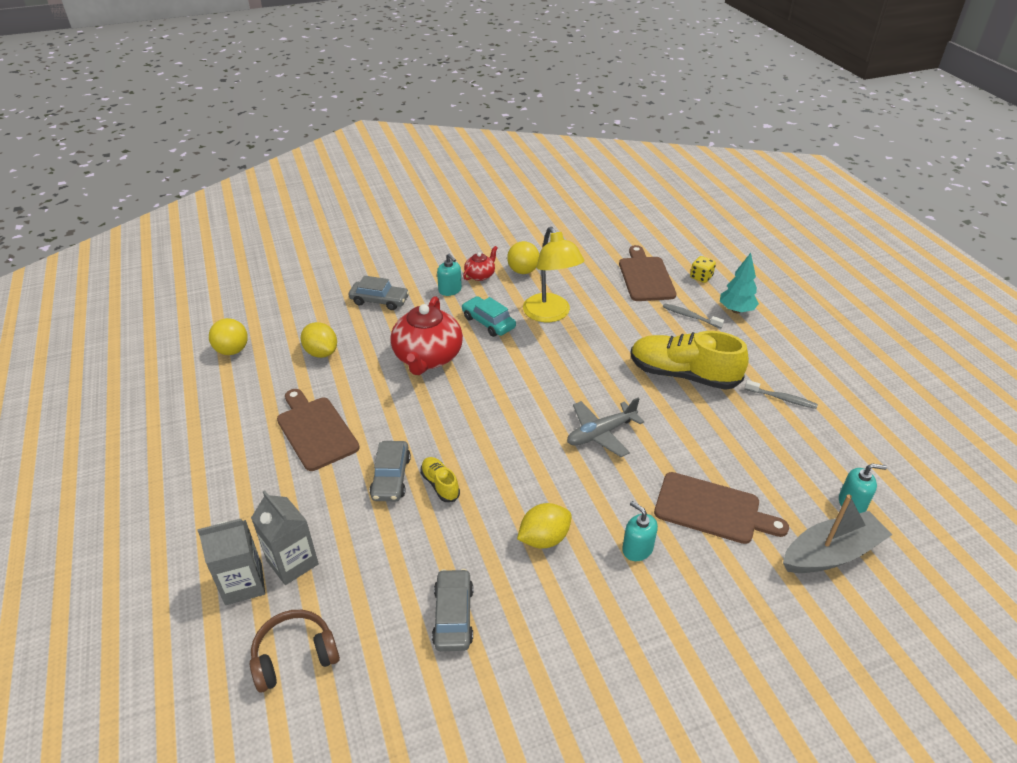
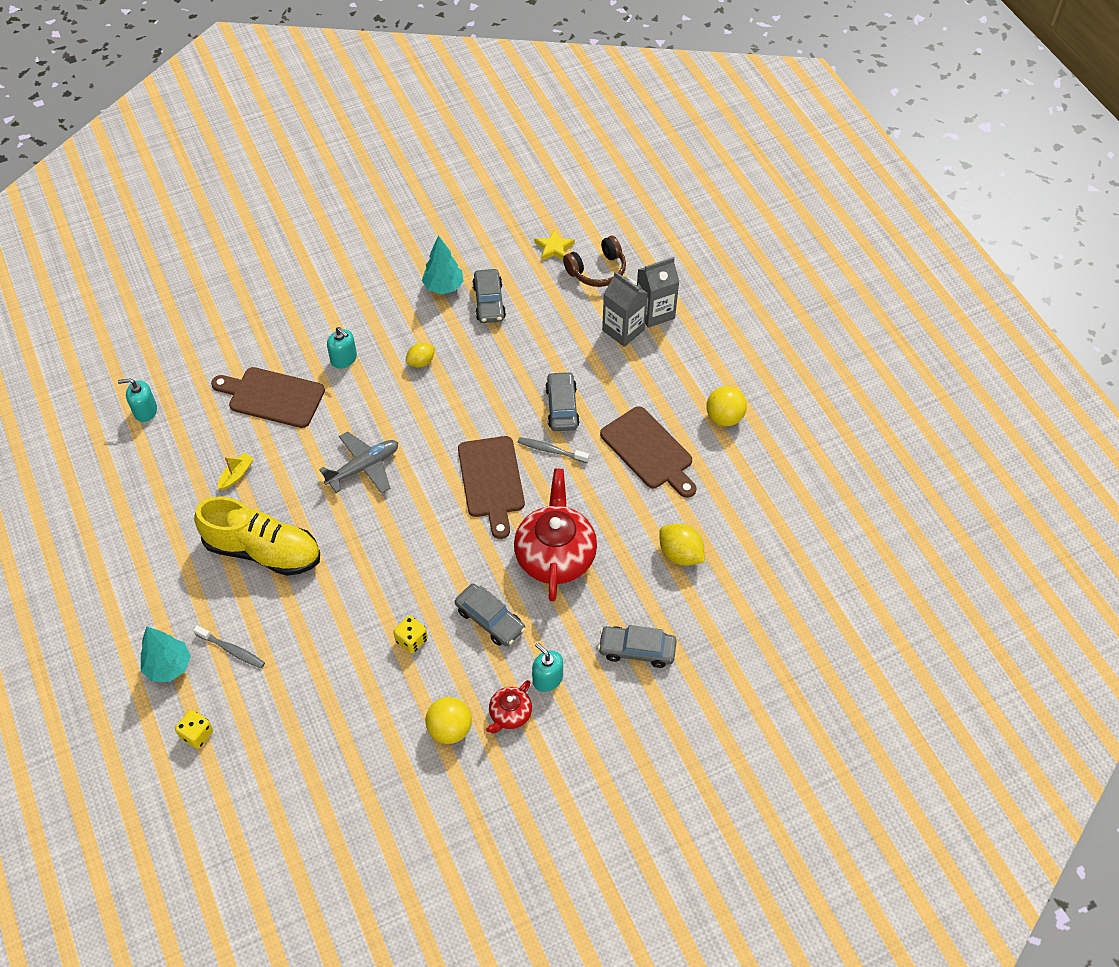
camera: 175 degrees right, 15 degrees up
yellow ball [209,318,248,355] -> yellow ball moved to [706,386,747,426]
yellow shoe [420,457,460,502] -> none
turquoise car [462,296,516,337] -> grey car [455,584,525,646]
yellow lemon [517,503,572,549] -> yellow lemon [406,343,435,368], size x0.66
yellow lamp [523,227,584,322] -> yellow dice [393,616,428,654]
brown cutting board [619,245,676,301] -> brown cutting board moved to [458,436,525,539]
grey toothbrush [745,380,818,409] -> grey toothbrush moved to [518,437,589,463]
grey boat [783,494,892,573] -> none
none -> yellow boat [218,453,254,490]
none -> turquoise tree [422,235,464,294]
none -> yellow star [534,229,575,261]

